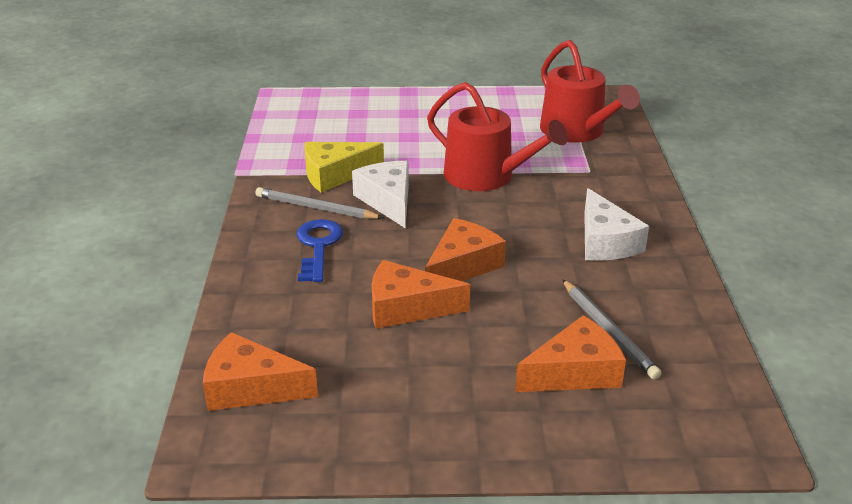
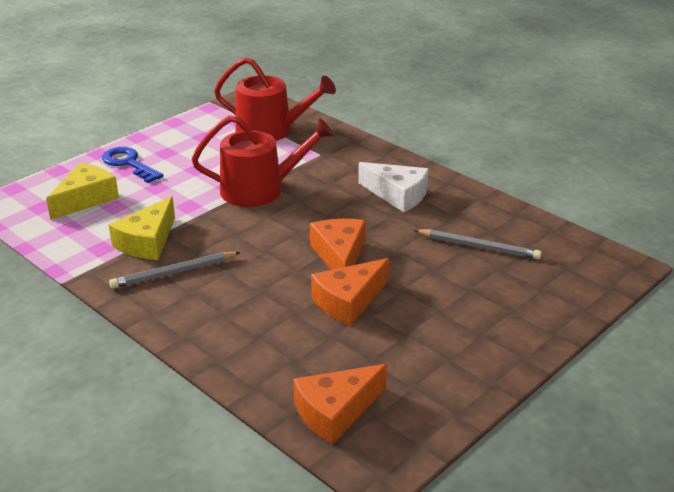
camera: 45 degrees left, 0 degrees up
blue key [297,219,343,282] -> blue key moved to [102,147,163,183]
white cheese [352,161,409,228] -> none
orange cheese [515,315,626,392] -> none
none -> yellow cheese [46,163,119,220]

